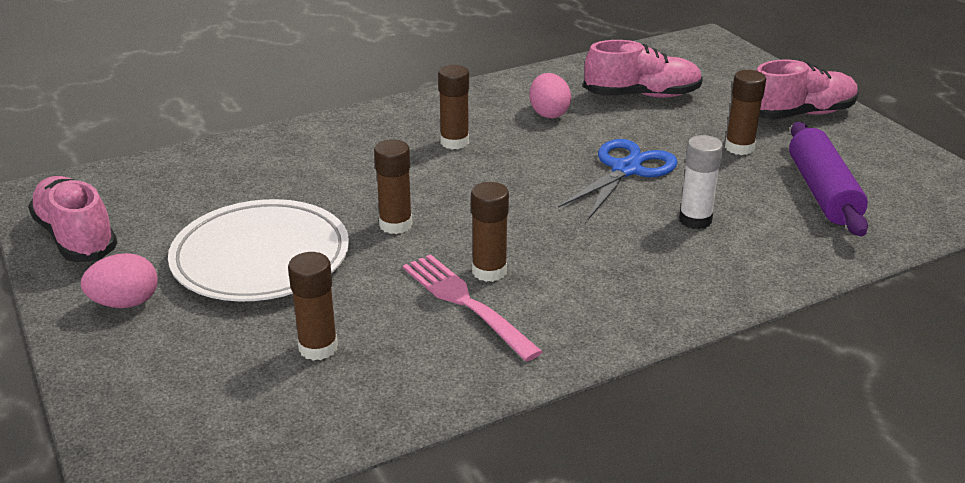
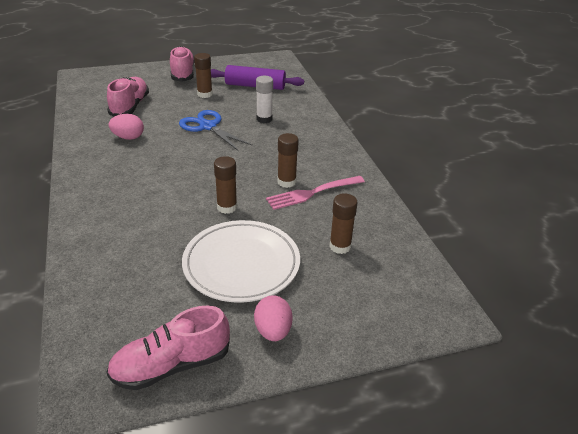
camera: 80 degrees left, 5 degrees up
brown glue stick [438,65,469,149] -> none

